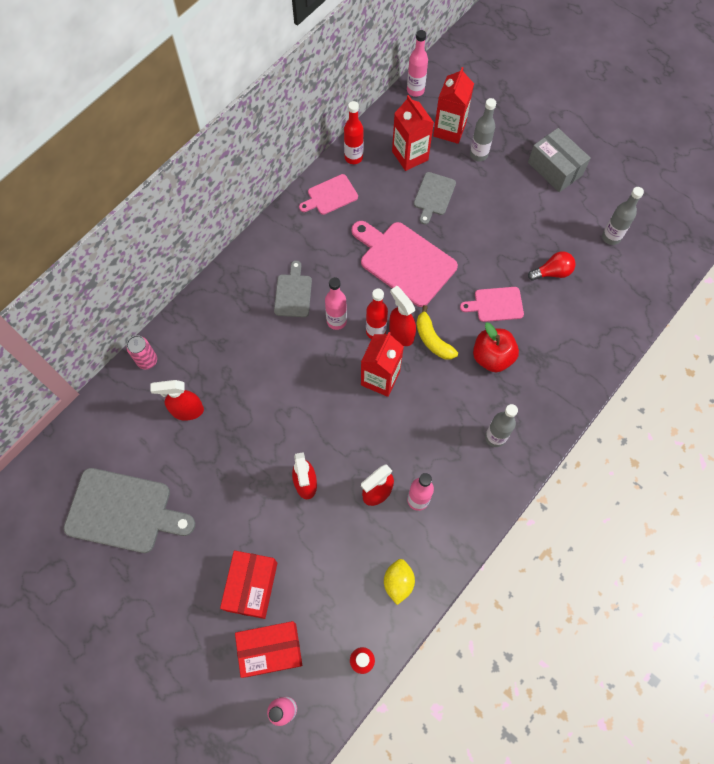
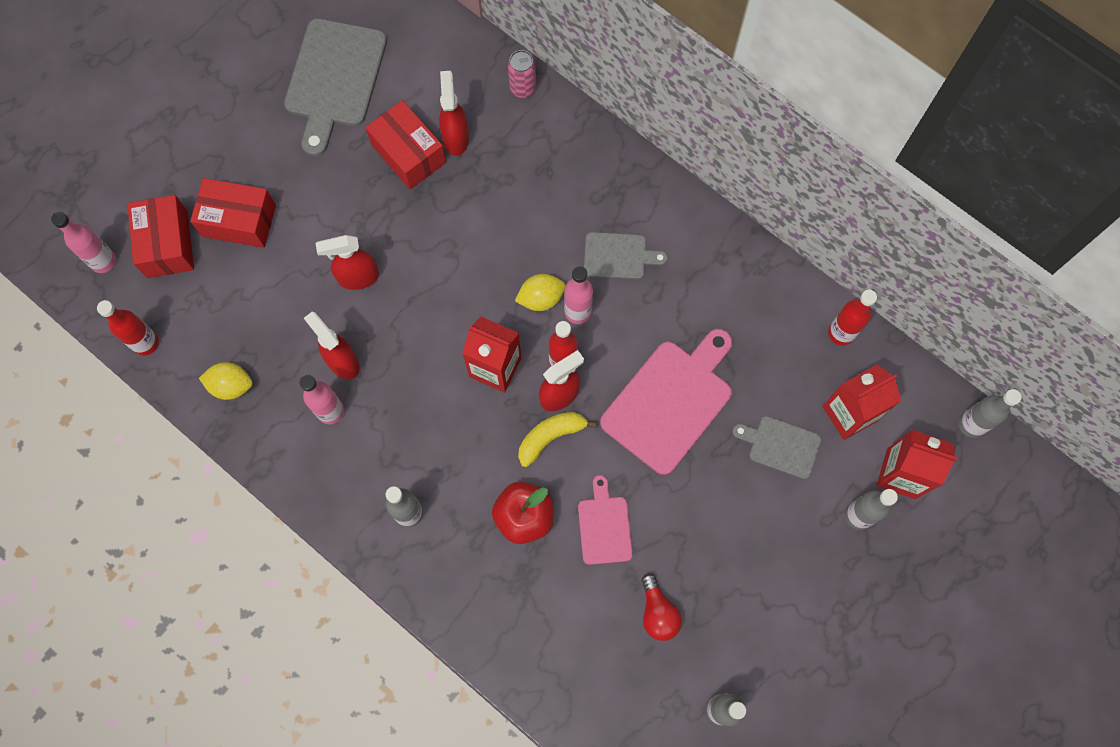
camera: 90 degrees right, 5 degrees up
pink cutting board [299,174,358,215] -> none
pink bottle [407,30,428,97] -> grey bottle [958,389,1022,438]
grey box [528,128,591,192] -> none
none -> red box [365,100,446,189]
none -> yellow lemon [515,274,565,311]

